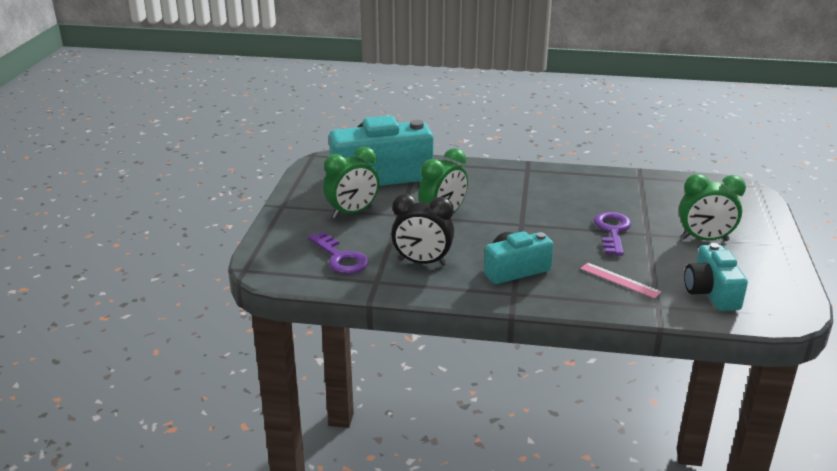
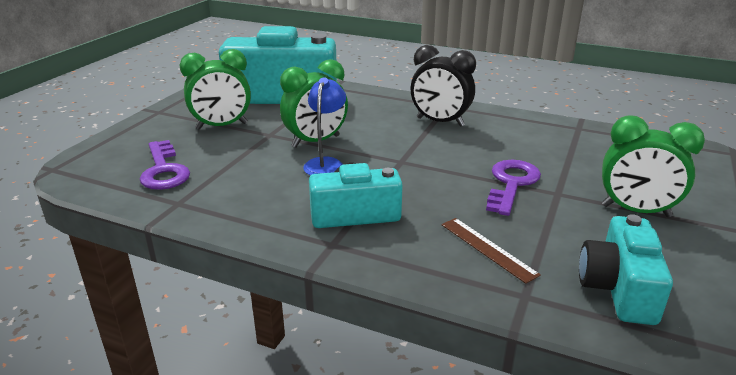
camera: 15 degrees right, 0 degrees up
black clock [391,194,454,265] -> black clock moved to [411,45,476,127]
pink ruler [580,263,662,299] -> brown ruler [441,218,541,284]
none -> blue lamp [303,78,346,176]

